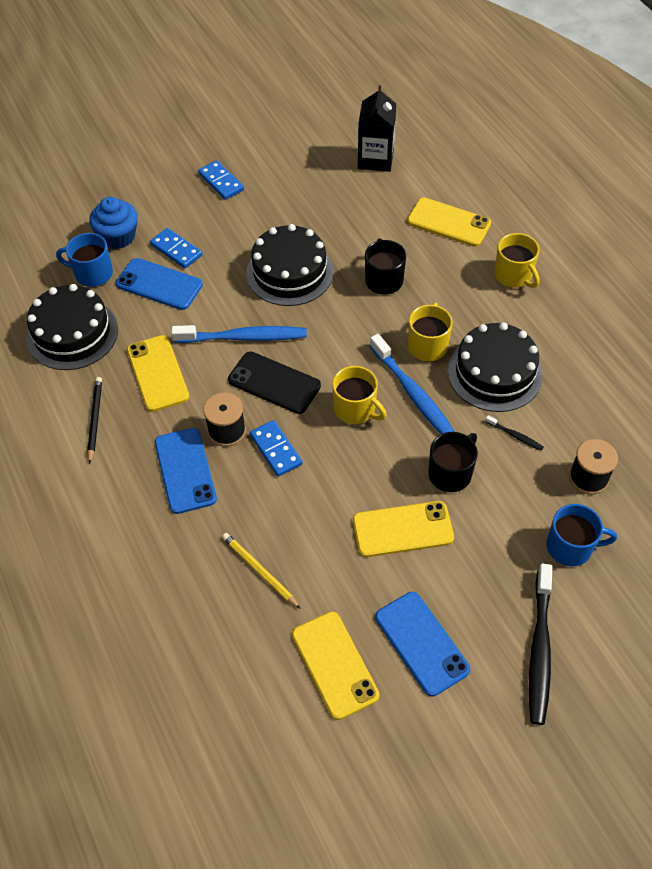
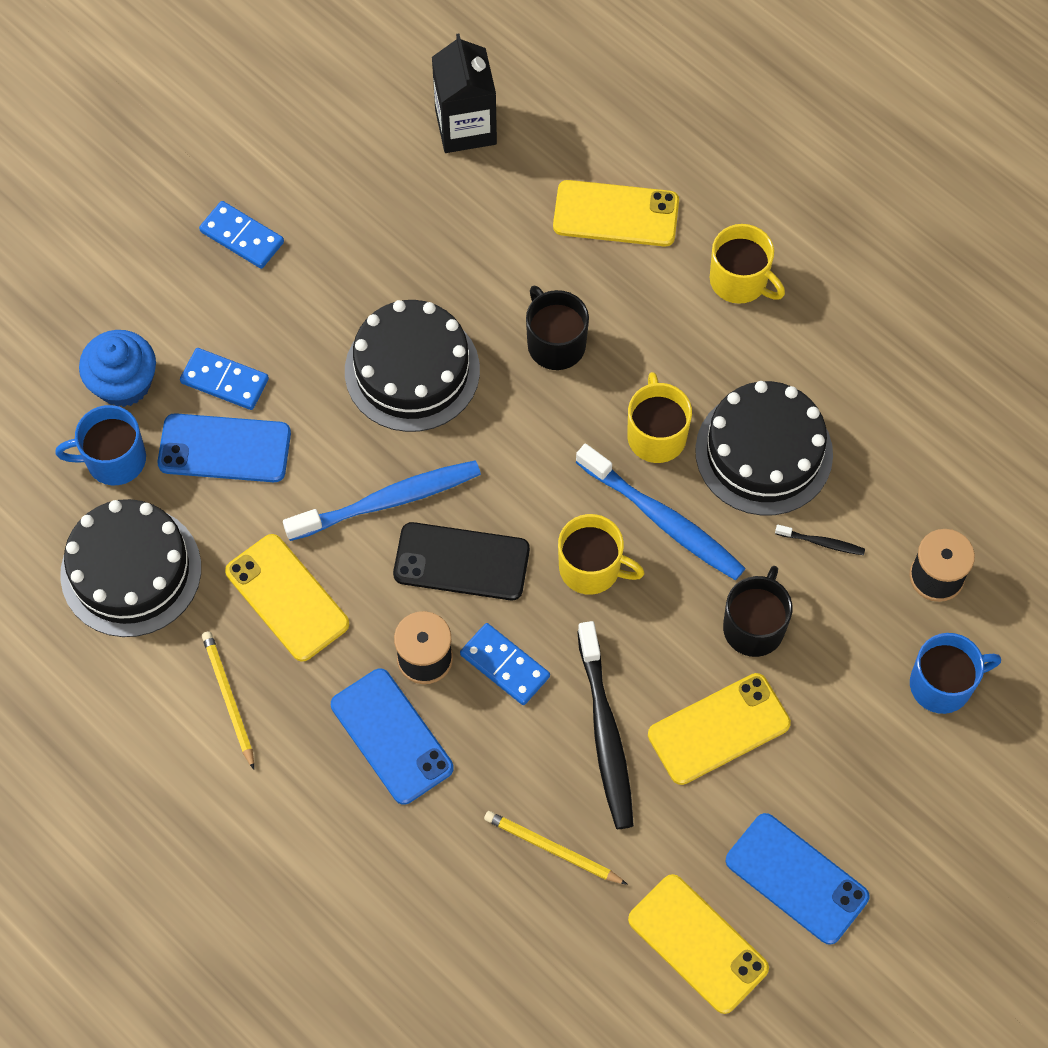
camera: 20 degrees left, 10 degrees up
black pencil [87,377,102,464] -> yellow pencil [202,631,254,770]
black toothbrush [529,563,552,725] -> black toothbrush moved to [577,621,634,829]

